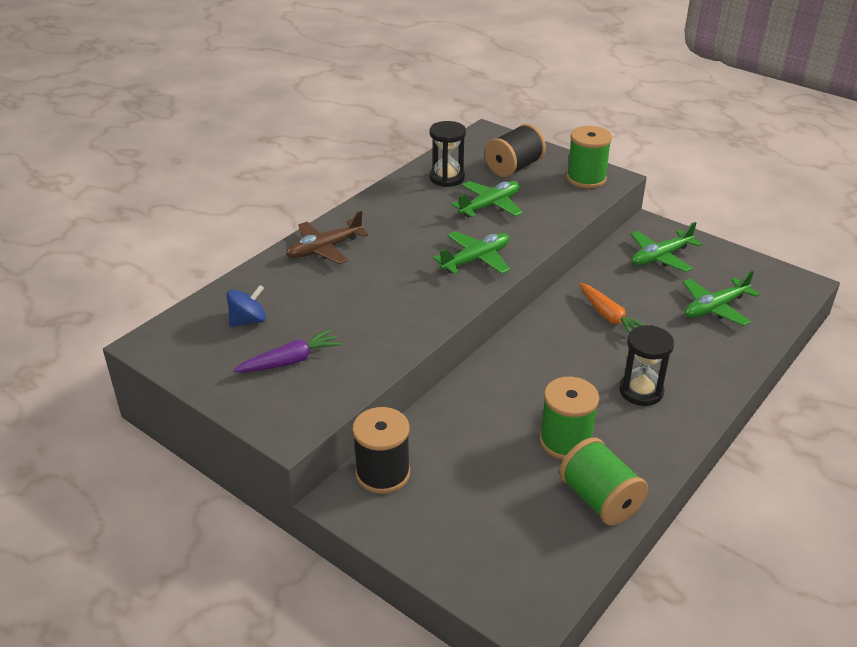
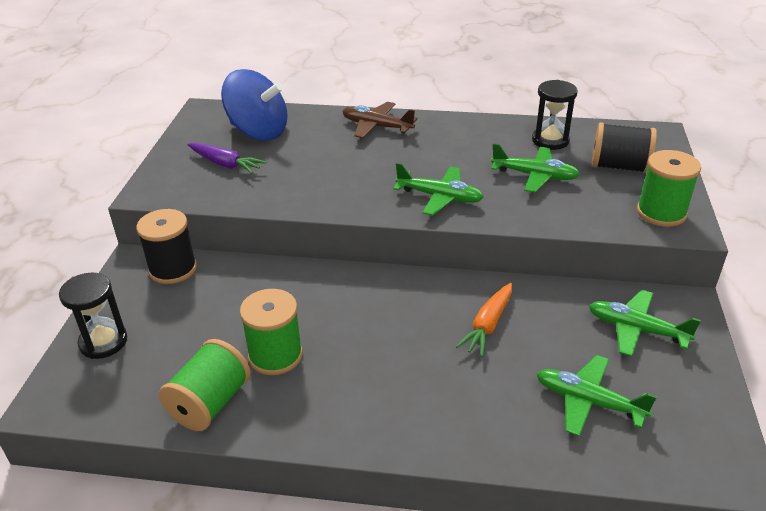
camera: 60 degrees right, 0 degrees up
blue spinning top [227,285,266,327] -> blue spinning top [221,69,288,141], size x1.94
black hourglass [619,325,674,406] -> black hourglass moved to [59,273,127,359]

